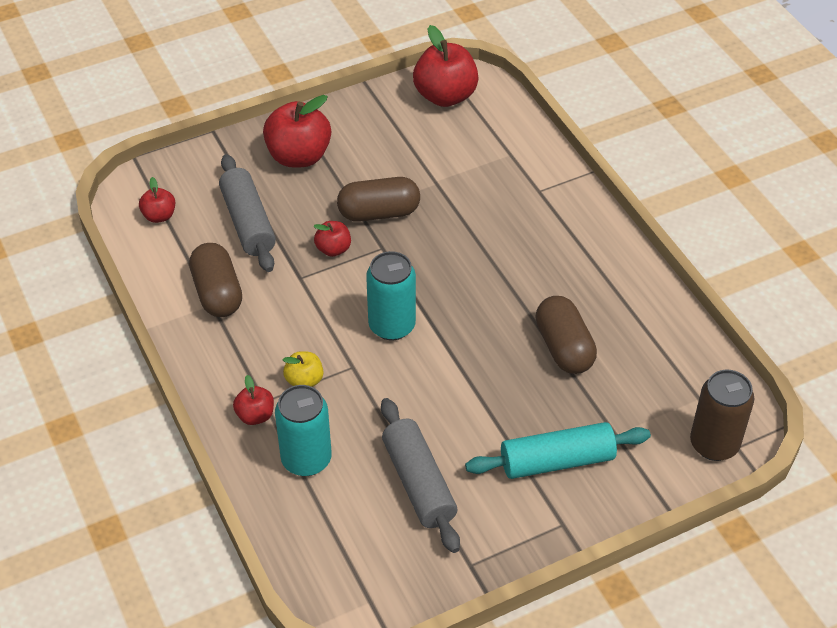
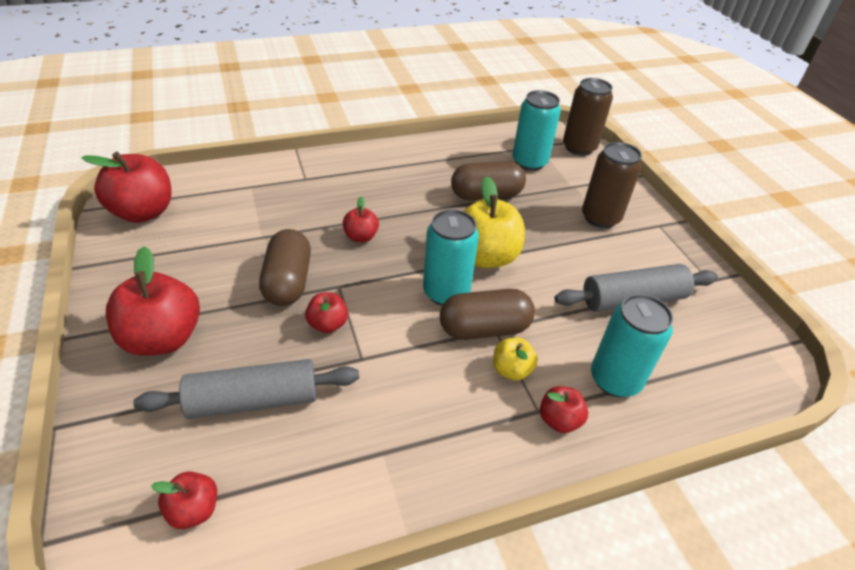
camera: 85 degrees left, 5 degrees down
brown capsule [189,243,242,317] -> brown capsule moved to [440,289,535,340]
turquoise rolling pin [465,422,651,479] -> brown can [582,142,642,228]
none -> red apple [343,197,379,242]
none -> yellow apple [464,176,525,268]
none -> turquoise can [512,90,561,171]

